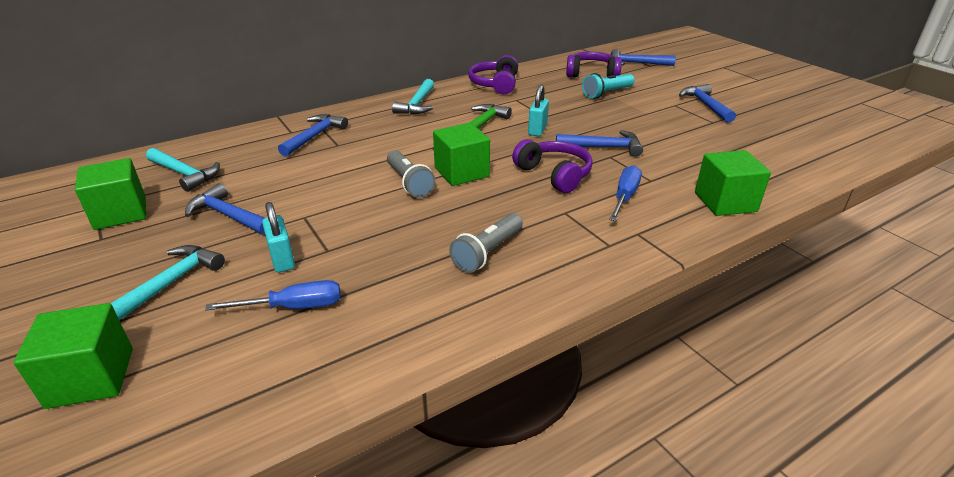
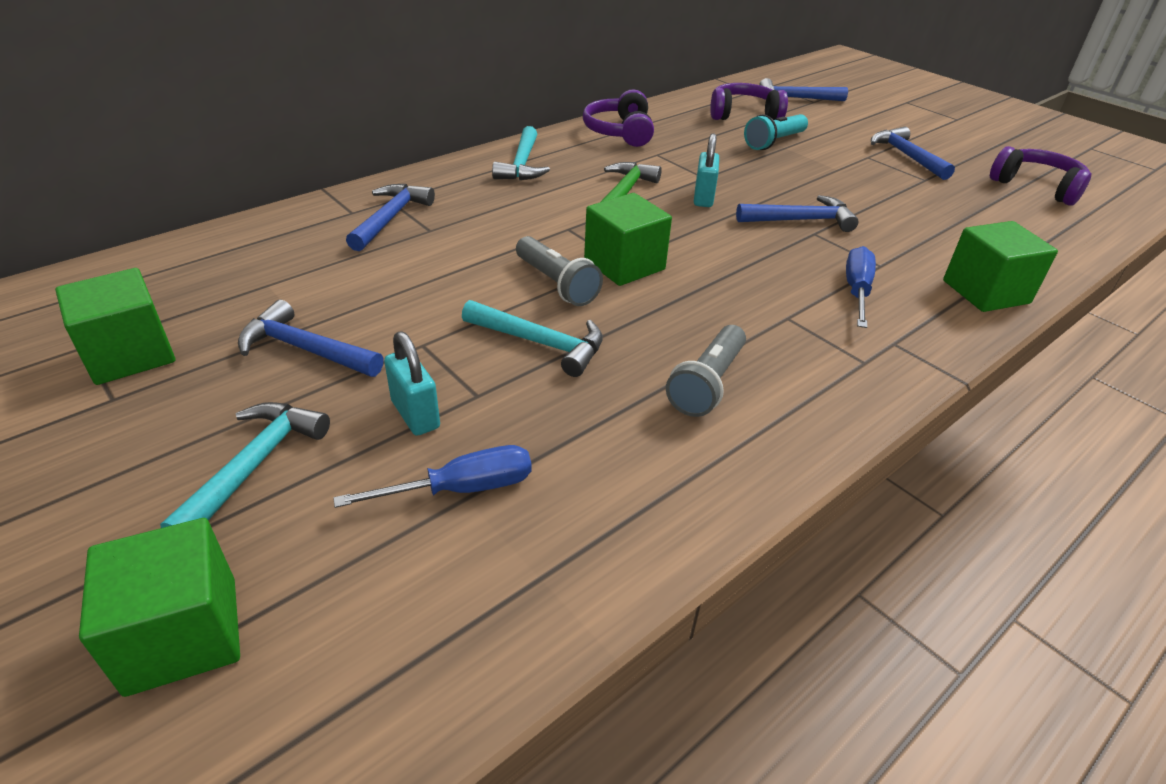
camera: 10 degrees left, 5 degrees up
turquoise hammer [146,148,220,192] -> turquoise hammer moved to [462,300,603,377]
purple headphones [512,139,593,193] -> purple headphones moved to [990,146,1092,206]

